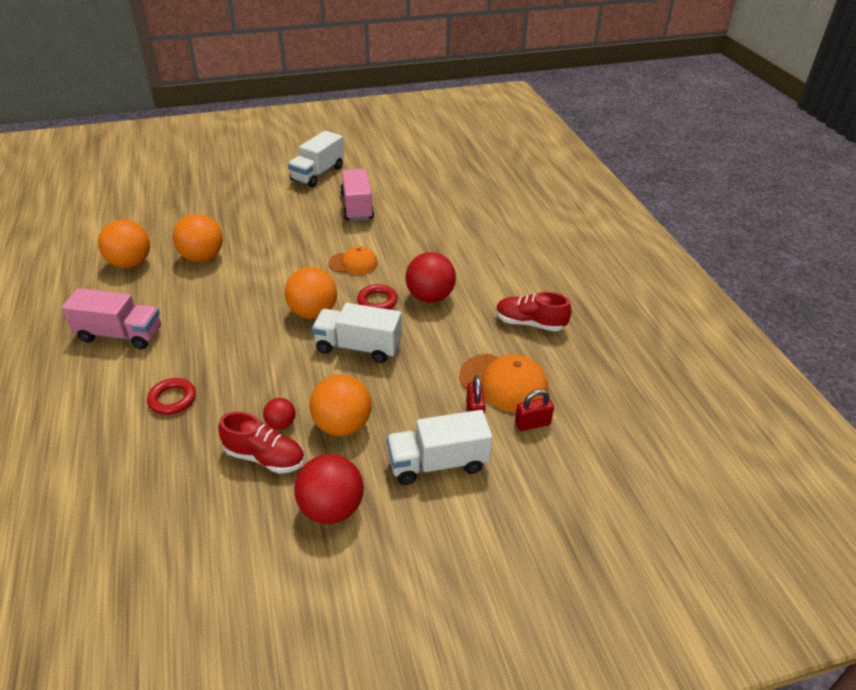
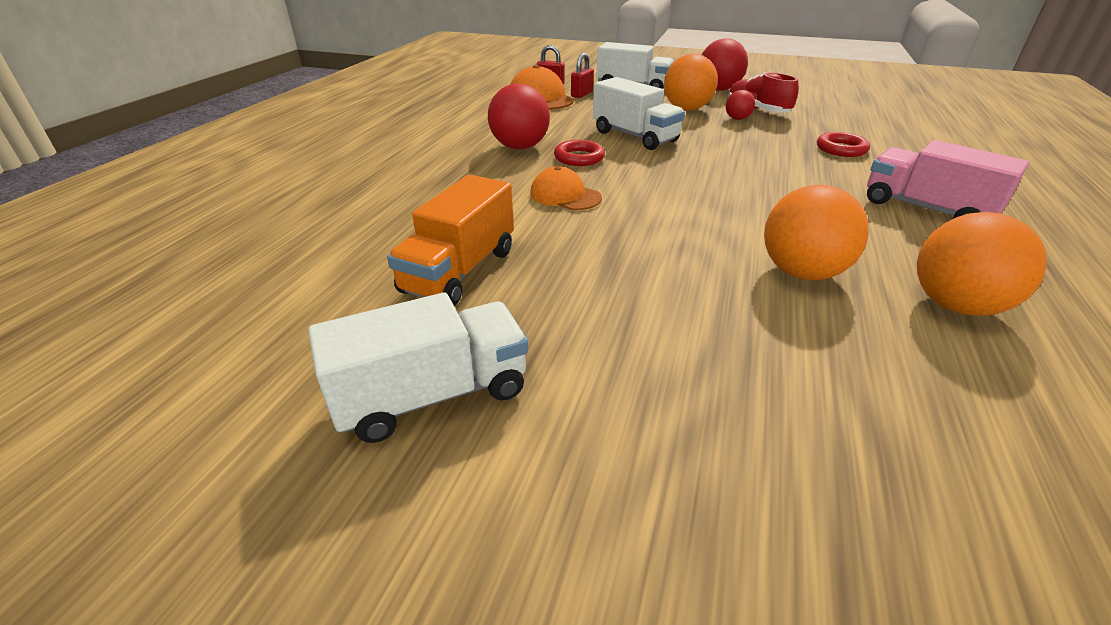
camera: 145 degrees left, 5 degrees down
orange ball [285,267,337,319] -> none
pink truck [340,169,374,221] -> orange truck [387,175,514,306]
red shoe [496,292,571,331] -> none

